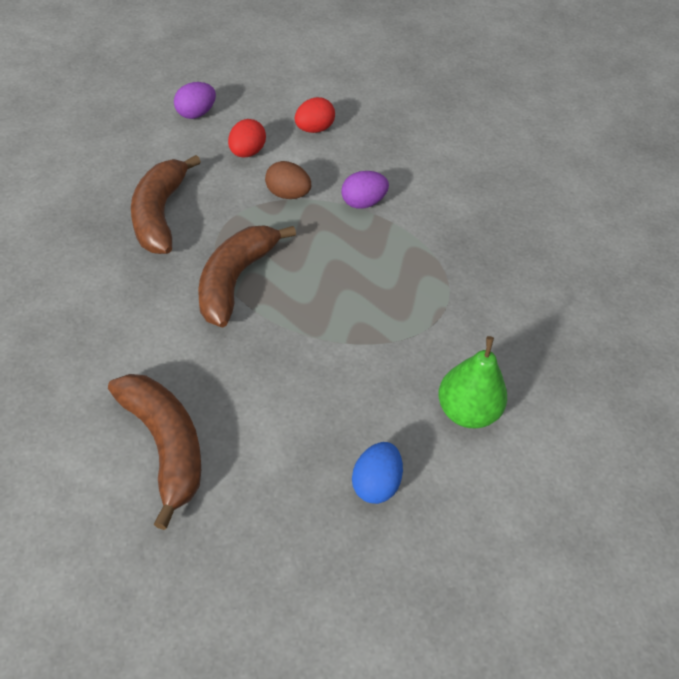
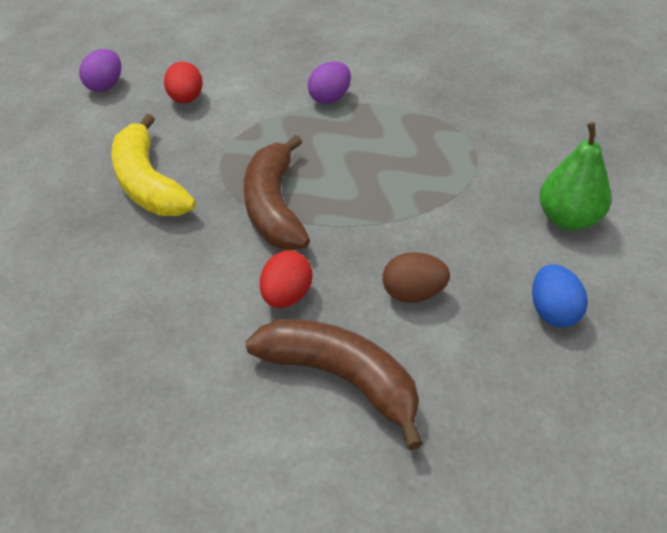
camera: 25 degrees left, 5 degrees down
brown banana [131,155,201,254] -> yellow banana [111,114,196,216]
brown egg [265,161,311,199] -> brown egg moved to [383,252,450,303]
red egg [295,97,335,133] -> red egg moved to [260,250,312,308]

